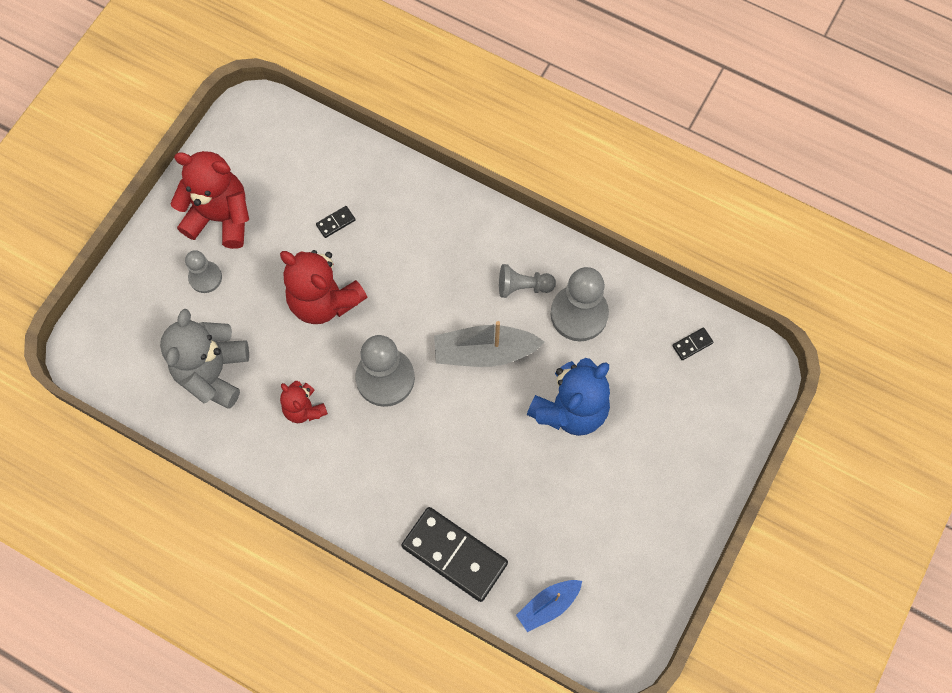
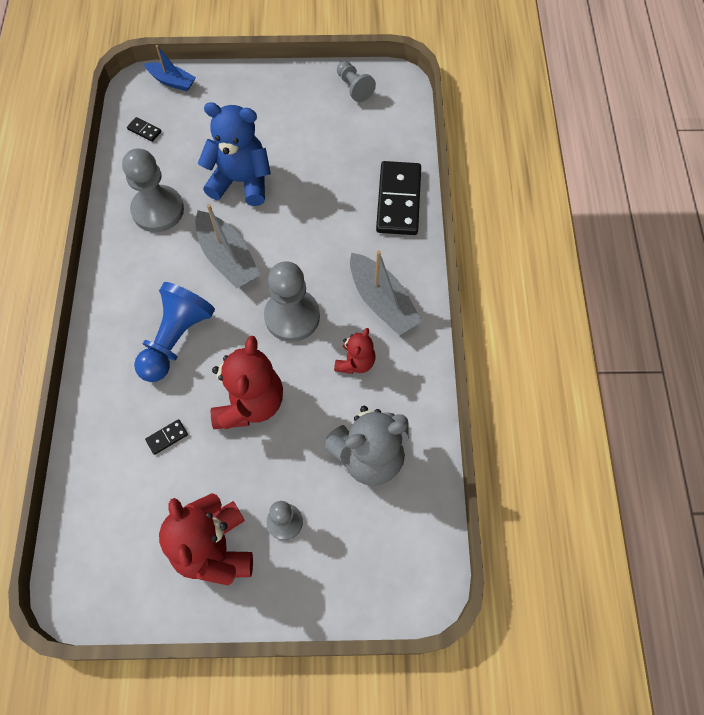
camera: 120 degrees left, 5 degrees down
black domino [316,206,355,238] -> black domino turned 60 degrees counterclockwise [145,419,188,455]
grey pawn [499,264,556,298] -> grey pawn moved to [337,61,376,102]
blue boat [516,580,582,632] -> blue boat moved to [144,45,196,91]
none -> blue pawn [134,282,215,382]
none -> grey boat [350,250,422,335]

